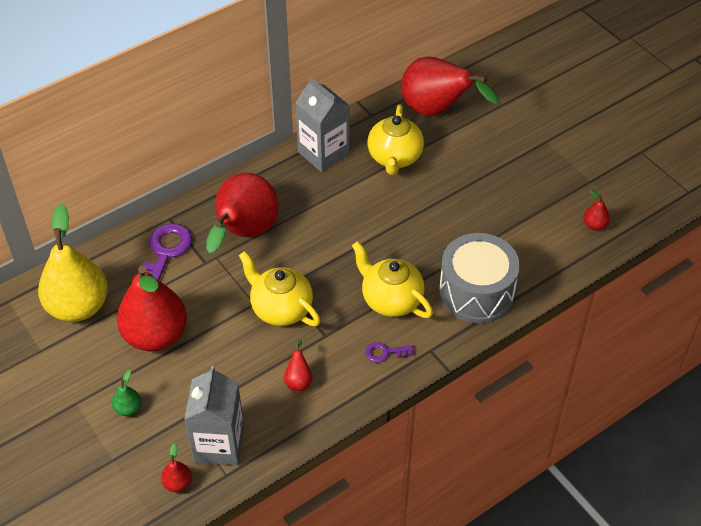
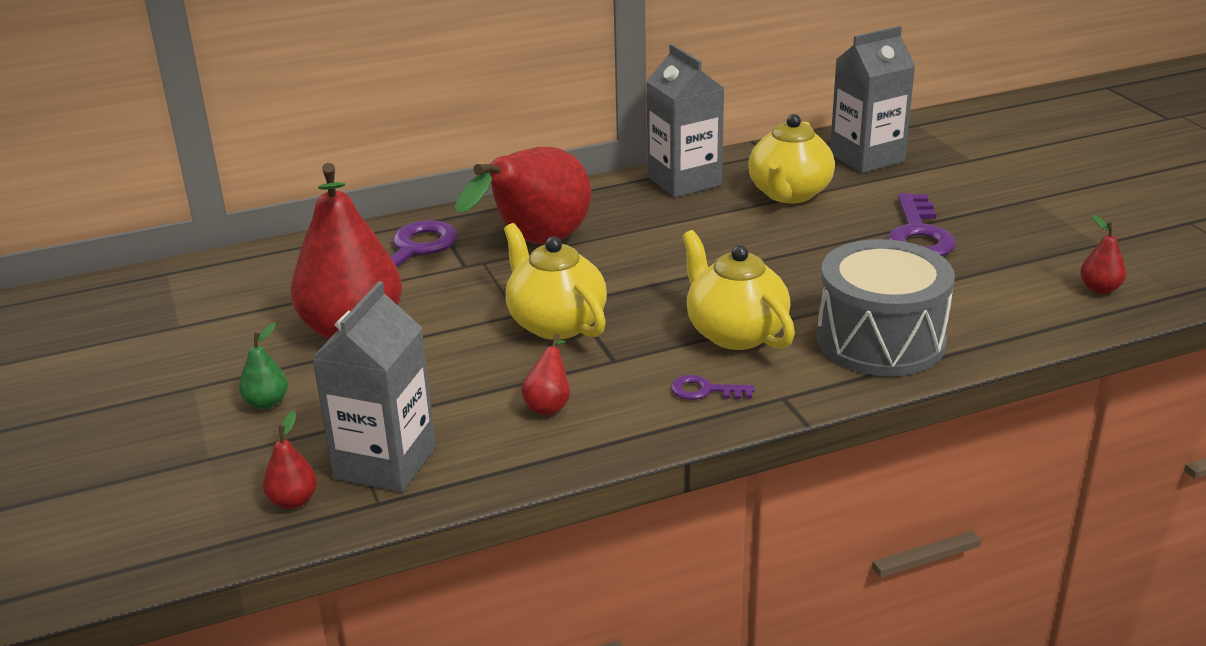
camera: 15 degrees right, 20 degrees down
yellow pear [38,204,108,322] -> none
red pear [401,56,499,116] -> grey carton [830,26,915,173]
none -> purple key [887,193,956,256]

